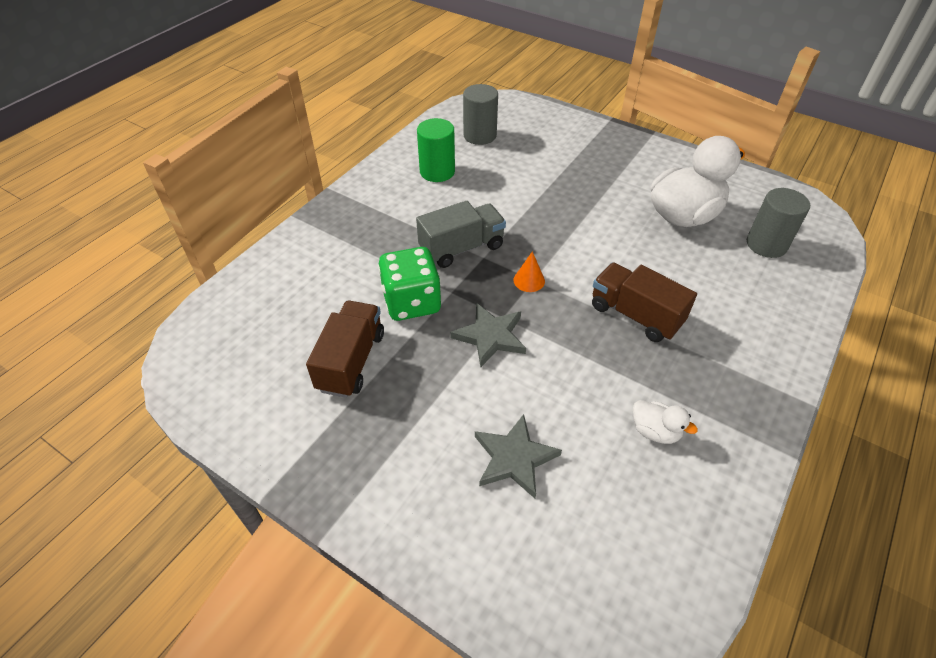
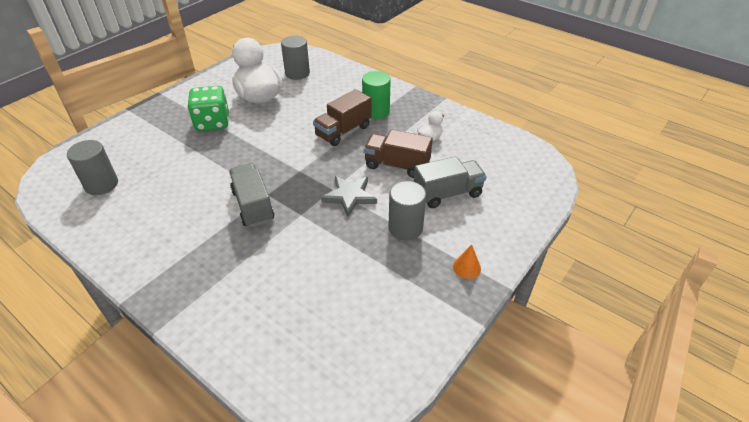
camera: 85 degrees left, 5 degrees down
brown truck [306,301,384,398] -> brown truck moved to [364,130,433,178]
green dice [378,247,441,321] -> green dice moved to [187,86,229,131]
green cylinder [417,118,455,182] -> green cylinder moved to [362,71,391,119]
grey star [475,414,562,498] -> grey truck [414,156,487,208]
orange cone [513,251,545,292] -> orange cone moved to [453,244,481,279]
none -> grey cylinder [388,181,426,240]

